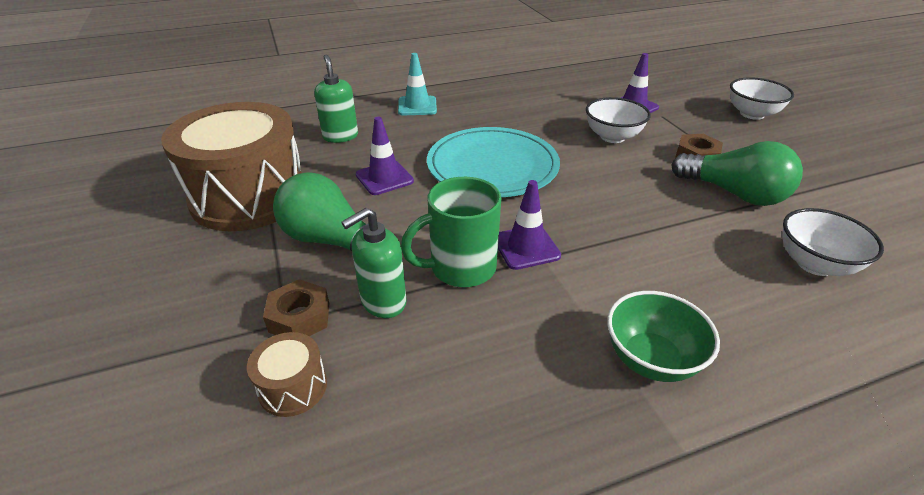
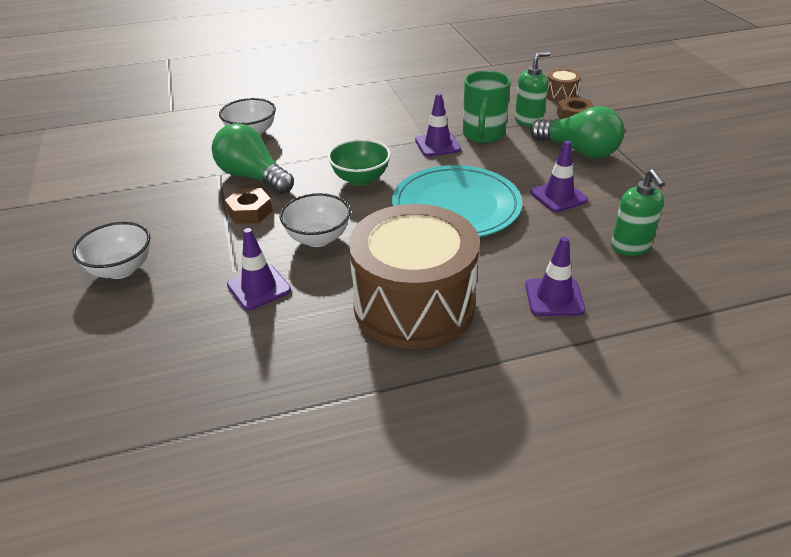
camera: 175 degrees left, 0 degrees up
brown drum [161,102,302,231] -> brown drum moved to [349,204,480,349]
turquoise traffic cone [398,53,437,115] -> purple traffic cone [525,236,585,316]
green mug [401,177,501,287] -> green mug turned 120 degrees clockwise [463,71,511,143]
green bowl [607,291,720,382] -> green bowl moved to [328,139,391,186]

